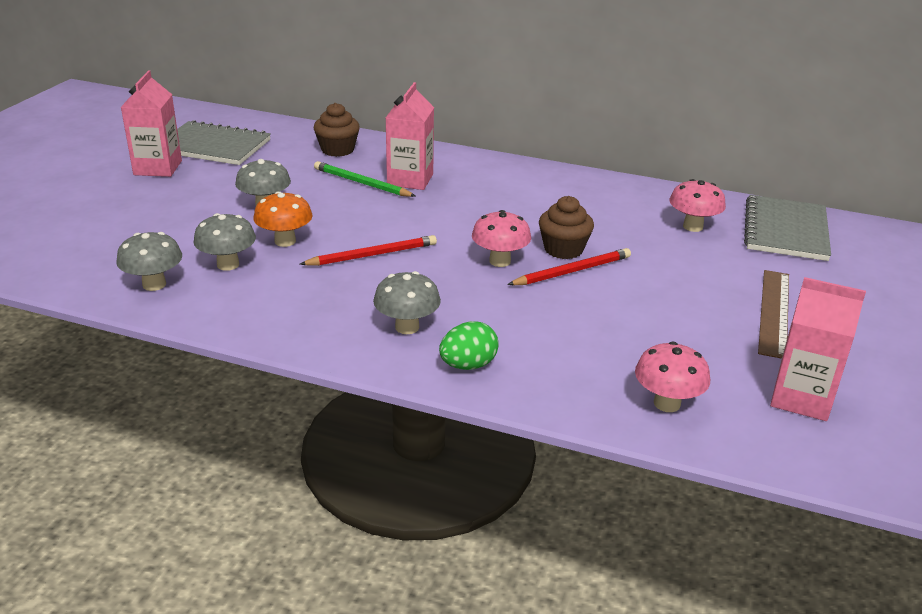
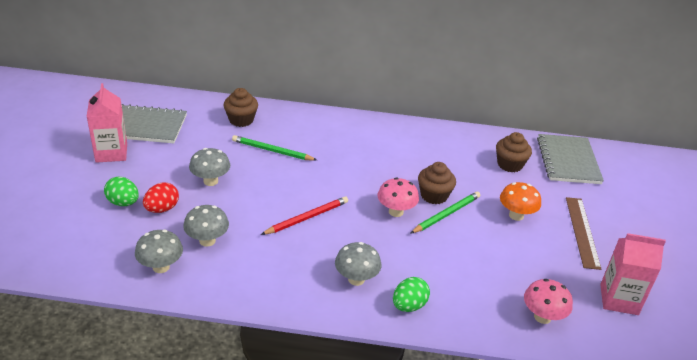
camera: 15 degrees left, 5 degrees up
orange mushroom [254,191,313,247] -> orange mushroom moved to [500,182,541,221]
pink carton [386,82,434,190] -> none
red pencil [507,248,631,285] -> green pencil [410,191,480,234]
pink mushroom [670,179,726,232] -> brown cupcake [496,132,532,172]
none -> green egg [104,177,139,206]
none -> red egg [143,182,179,213]

